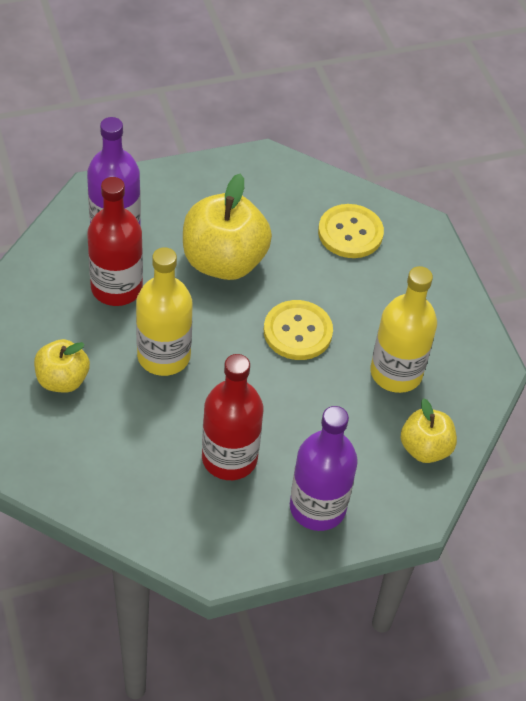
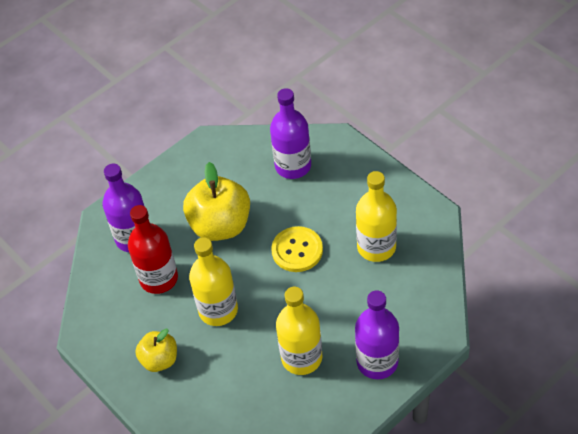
camera: 15 degrees left, 0 degrees up
red bottle [202,354,263,480] -> yellow bottle [276,287,322,375]
yellow button [318,204,384,258] -> purple bottle [270,88,311,179]
yellow apple [401,398,457,463] -> none

